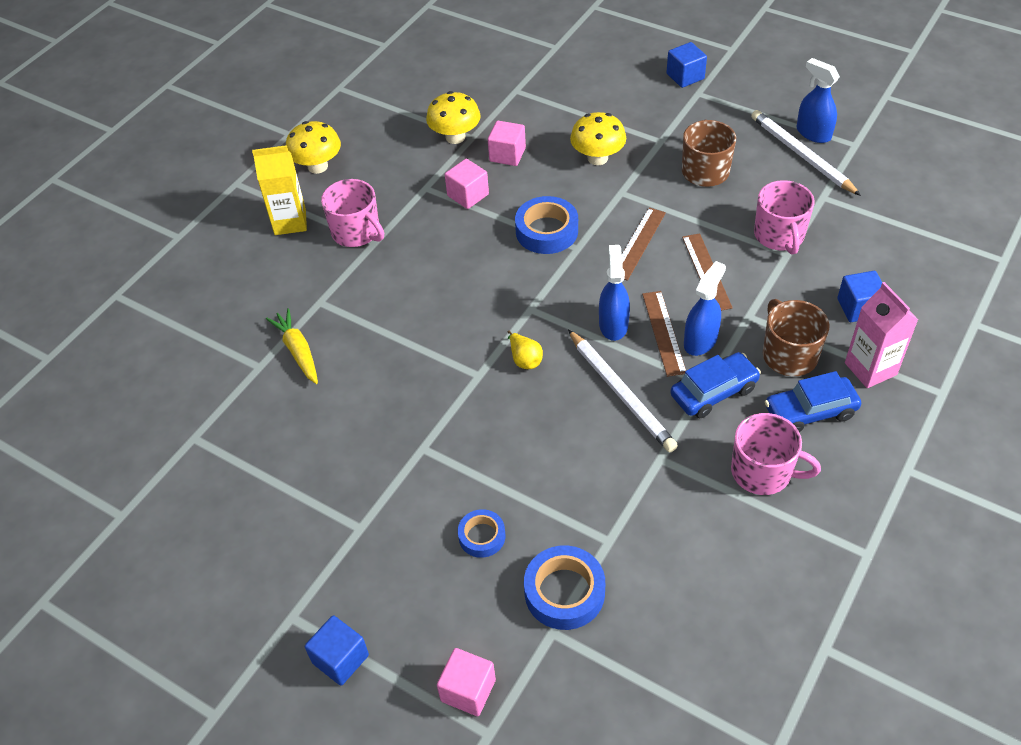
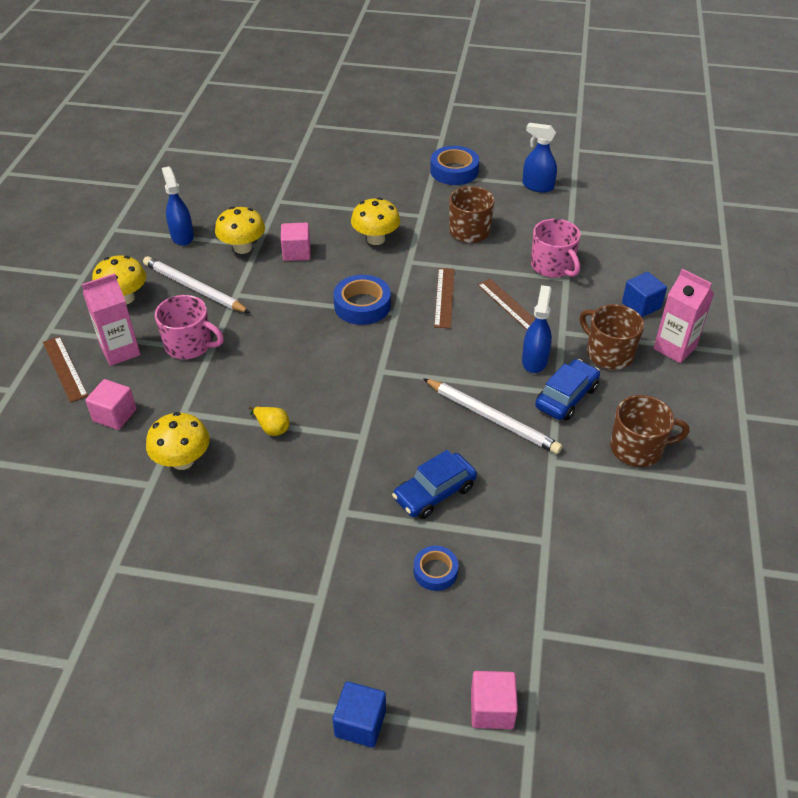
camera: 25 degrees left, 5 degrees down
yellow carton [252,145,307,235] -> pink carton [82,273,140,366]
yellow carrot [266,308,318,384] -> yellow mushroom [146,412,210,470]
pink cube [445,159,489,209] -> pink cube moved to [85,379,137,430]
yellow pear [508,331,543,369] -> yellow pear moved to [249,407,289,436]
blue tape [524,546,605,630] -> blue tape moved to [430,146,479,185]
blue spray bottle [599,245,630,341] -> blue spray bottle moved to [162,166,194,246]
brown ruler [642,291,686,377] -> brown ruler moved to [43,336,88,403]
blue cube [666,42,707,88] -> none
pink mug [731,413,821,495] -> brown mug [610,395,689,467]
white pencil [751,110,861,196] -> white pencil moved to [143,256,250,313]
blue car [765,371,861,432] -> blue car moved to [392,450,477,519]

